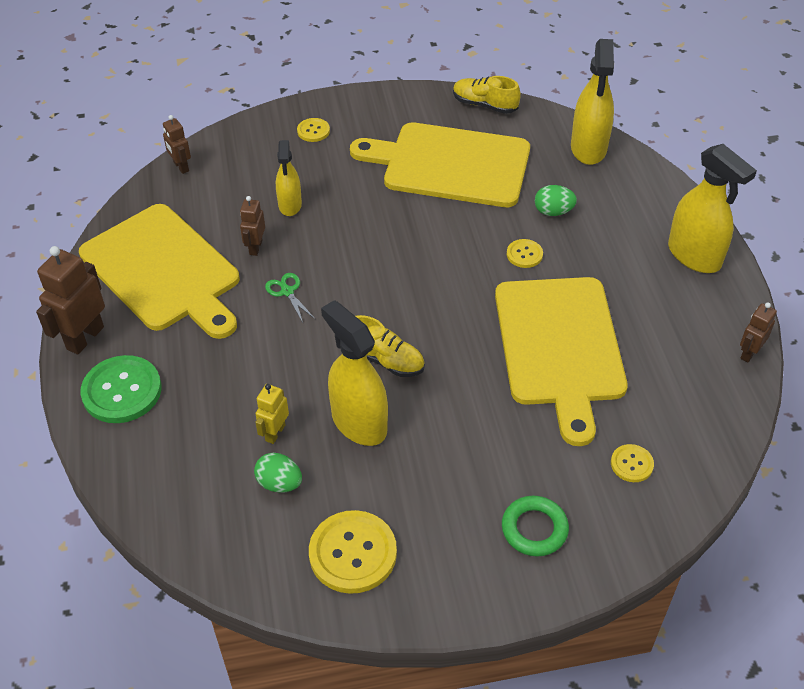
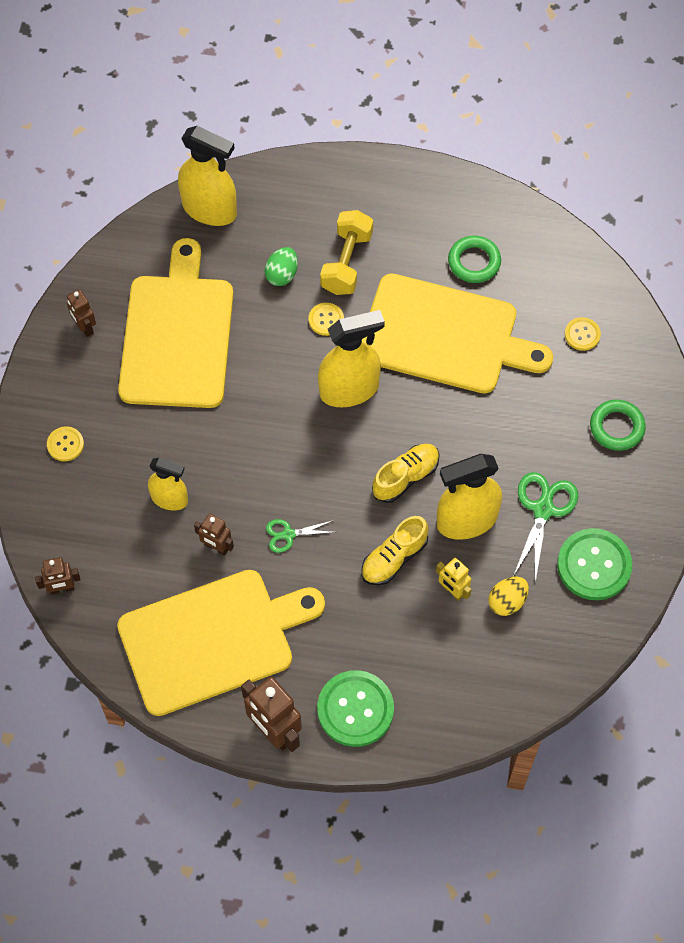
camera: 70 degrees left, 15 degrees up
green egg [254,453,302,493] -> yellow egg [488,577,529,616]
yellow button [309,510,397,594] -> green button [557,528,632,600]
yellow cutting board [350,122,530,207] -> yellow cutting board turned 150 degrees clockwise [118,238,234,408]
yellow shoe [453,76,521,114] -> yellow shoe moved to [361,516,428,585]
yellow spray bottle [668,144,757,273] -> yellow spray bottle moved to [318,310,385,407]
brown robot [740,303,777,362] -> brown robot moved to [67,289,96,337]
none -> yellow dumbbell [320,210,373,295]
none -> green ring [448,236,501,283]
none -> green scissors [513,472,578,582]

